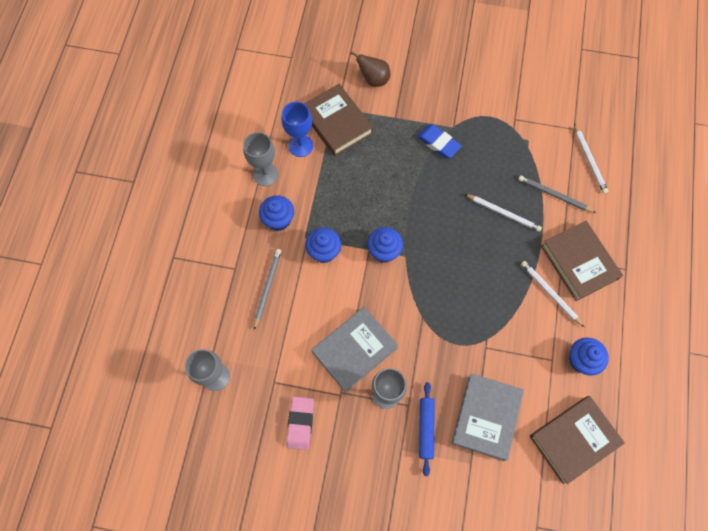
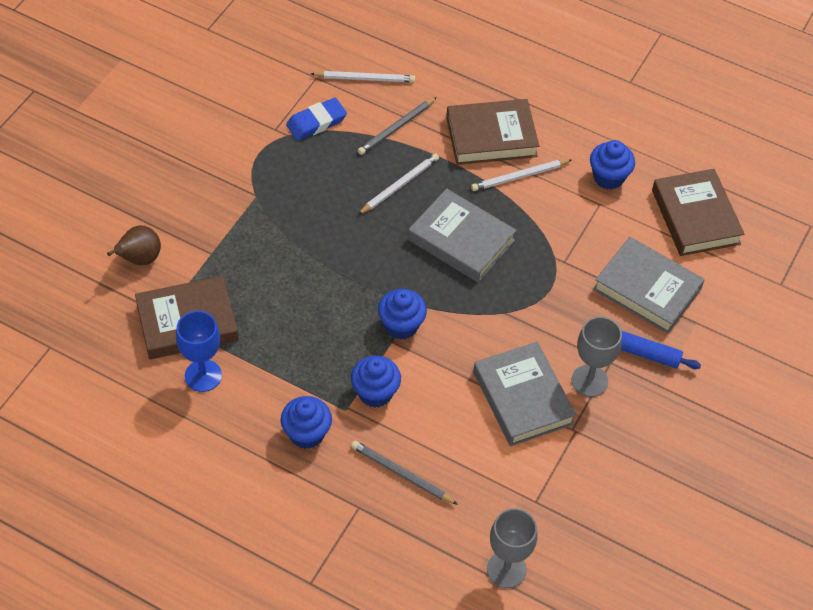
camera: 75 degrees left, 15 degrees down
grey goblet [243,132,278,186] -> none
pink eraser [286,397,314,450] -> none
blue eraser [417,124,462,158] -> blue eraser moved to [286,98,347,141]
none -> grey book [408,188,517,282]

